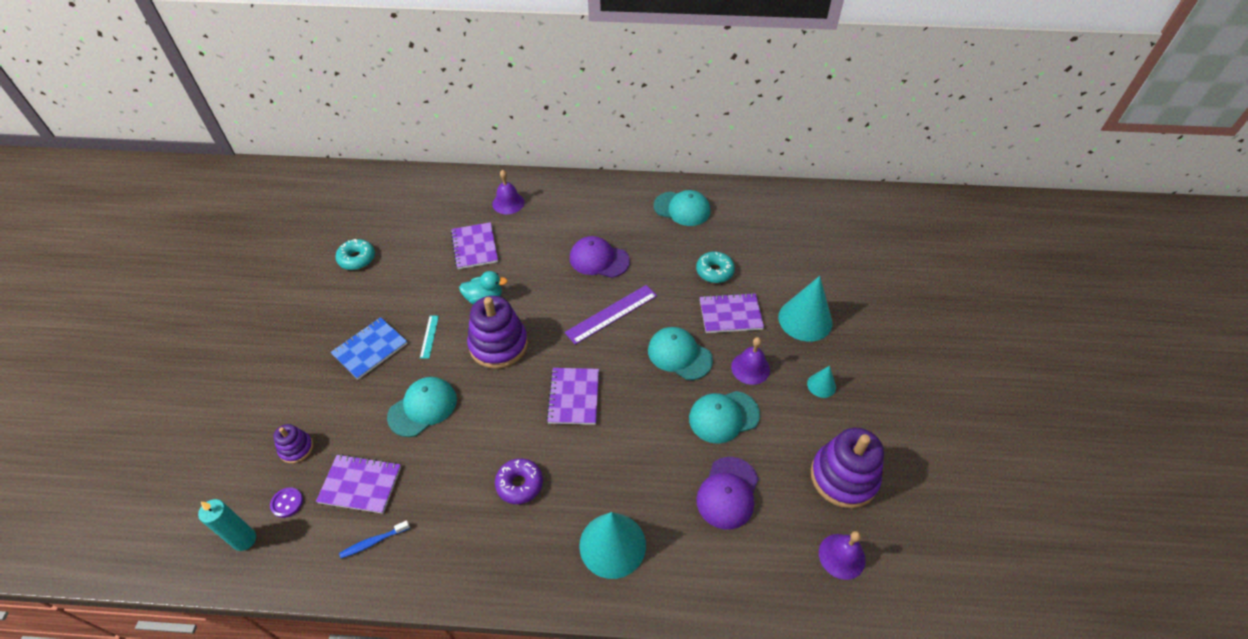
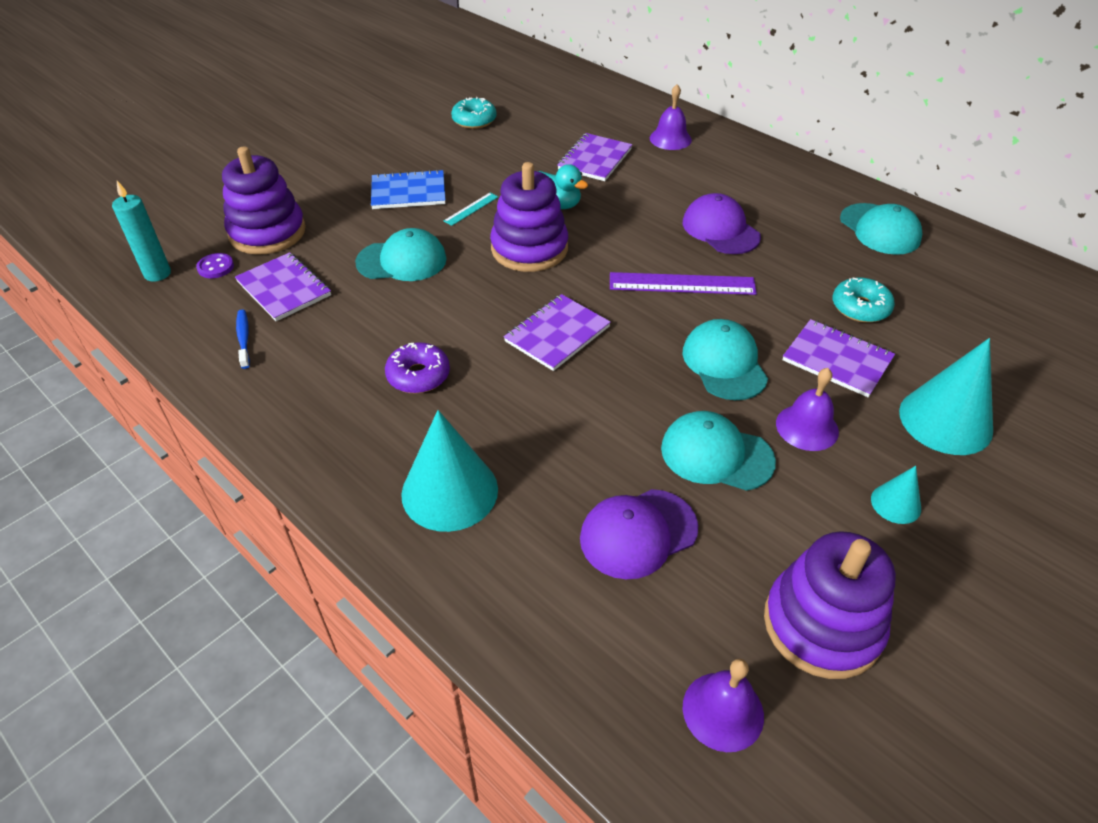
camera: 40 degrees right, 5 degrees down
purple stacking toy [273,424,313,463] -> purple stacking toy [222,147,306,255], size x1.96
blue toothbrush [339,520,410,558] -> blue toothbrush turned 60 degrees clockwise [236,310,250,369]

